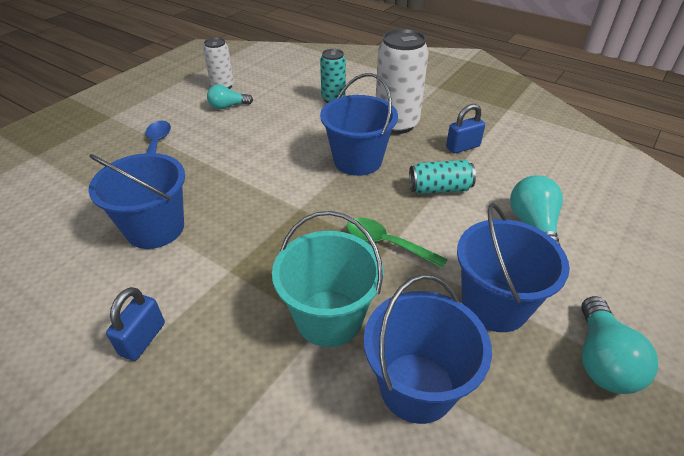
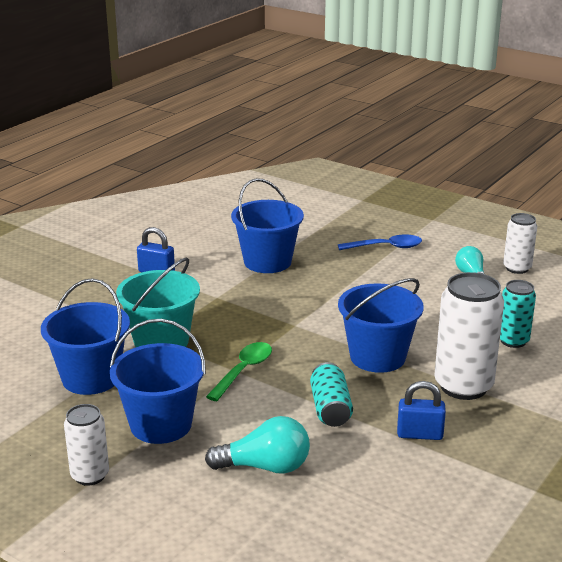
camera: 90 degrees right, 15 degrees down
blue padlock [446,104,485,154] -> blue padlock turned 60 degrees counterclockwise [397,381,446,440]
turquoise light bulb [581,296,658,394] -> white can [64,404,109,486]

